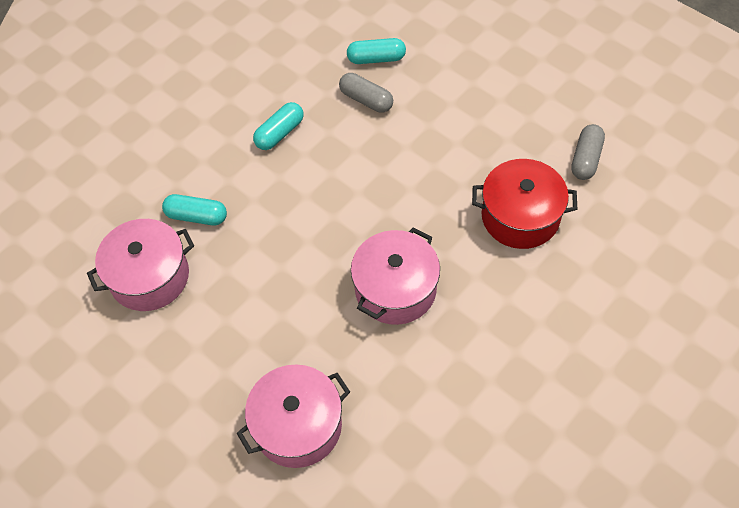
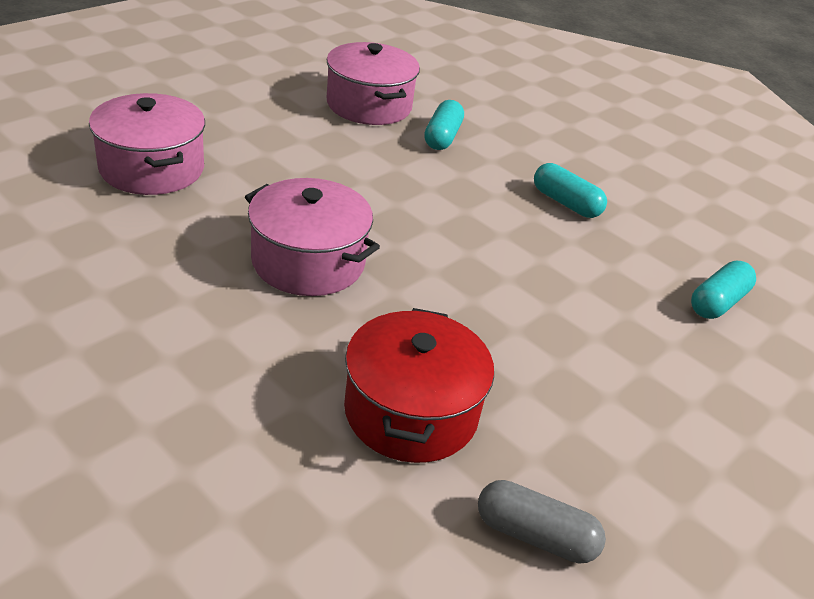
camera: 85 degrees right, 20 degrees down
grey capsule [339,73,393,113] -> none
turquoise capsule [347,38,406,64] -> turquoise capsule turned 45 degrees clockwise [691,260,756,319]

